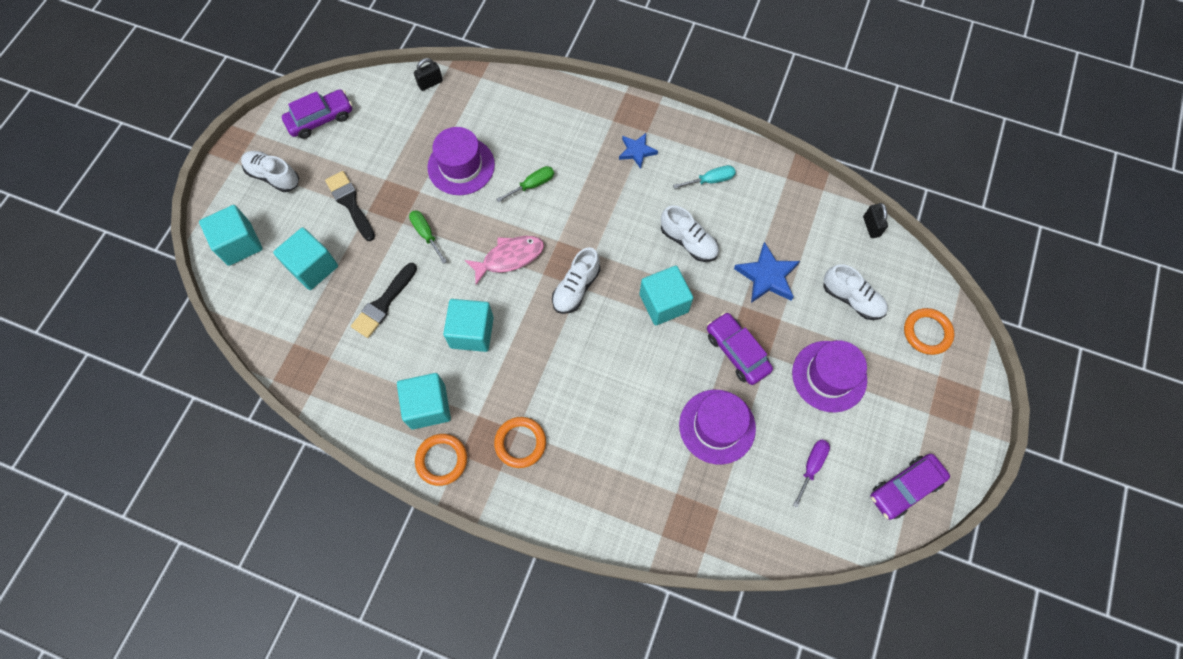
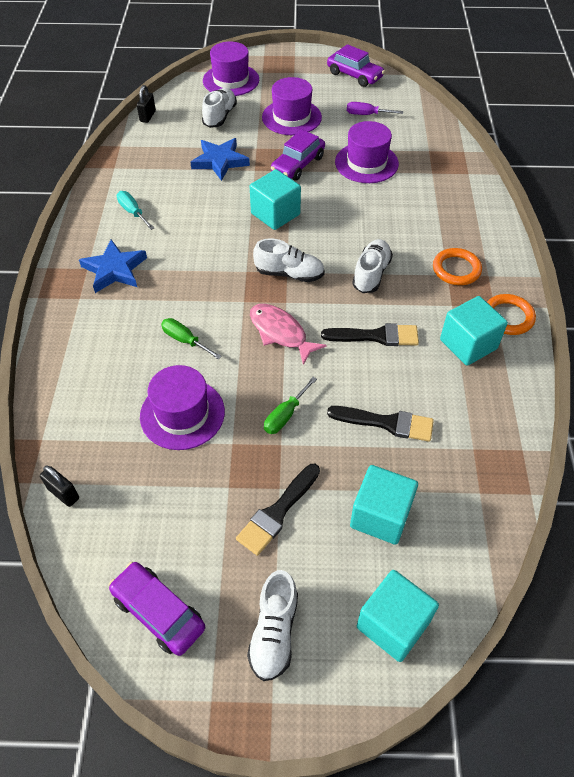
camera: 110 degrees left, 15 degrees down
turquoise cube [443,299,494,352] -> black brush [321,323,419,346]
blue star [619,133,658,169] -> blue star [79,240,147,293], size x1.55
white shoe [661,205,719,262] -> white shoe moved to [352,239,393,293]
black padlock [863,203,888,238] -> black padlock turned 45 degrees counterclockwise [137,85,156,123]
orange ring [904,308,954,355] -> purple hat [203,41,259,96]

